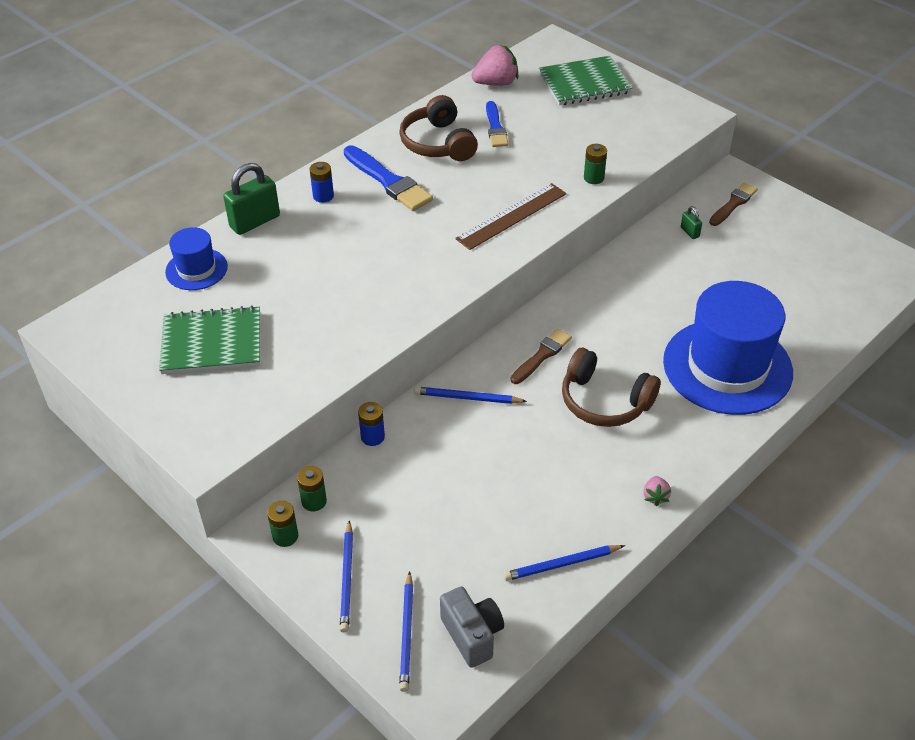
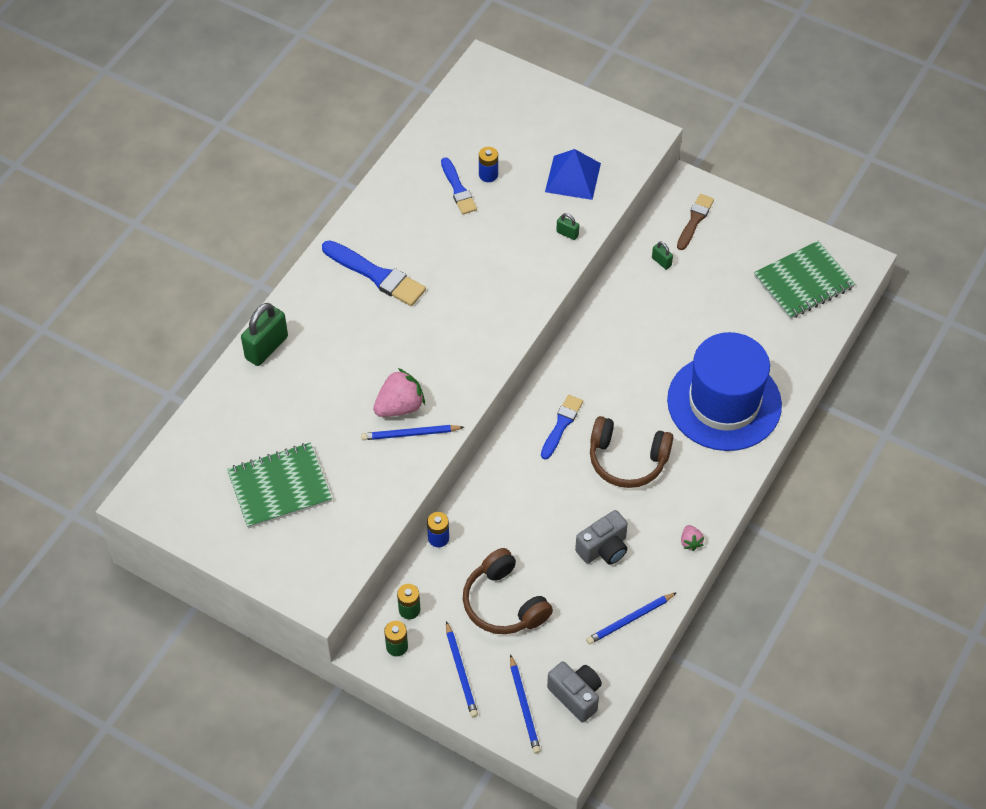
camera: 15 degrees left, 10 degrees up
blue hat [165,227,228,290] -> none
blue battery [310,162,334,203] -> blue battery moved to [479,147,498,182]
brown headphones [399,95,478,161] -> brown headphones moved to [463,548,553,634]
blue pencil [414,387,527,404] -> blue pencil moved to [361,425,464,440]
brown ruler [455,183,567,250] -> none
pink strawberry [471,45,519,86] -> pink strawberry moved to [373,368,425,417]
brown brush [511,328,572,384] -> blue brush [541,395,583,459]
green notebook [539,56,632,105] -> green notebook moved to [754,241,855,319]
green battery [584,144,607,184] -> green padlock [556,213,579,240]
none -> blue pyramid [545,149,601,200]
none -> grey camera [575,510,628,565]

